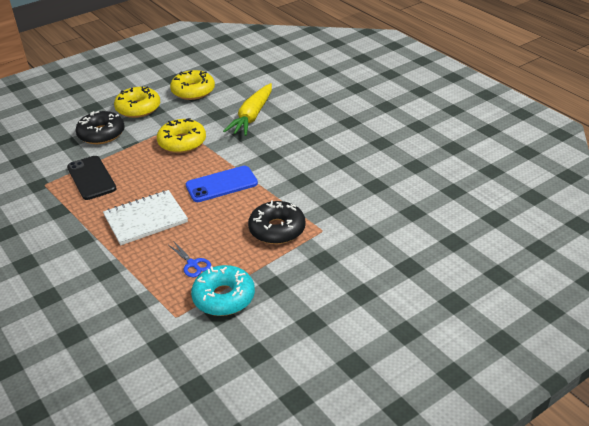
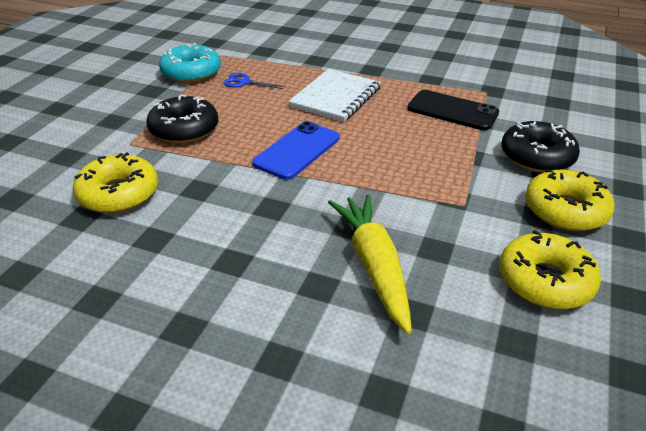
camera: 145 degrees right, 0 degrees up
yellow donut [157,118,206,153] -> yellow donut moved to [73,152,158,213]

